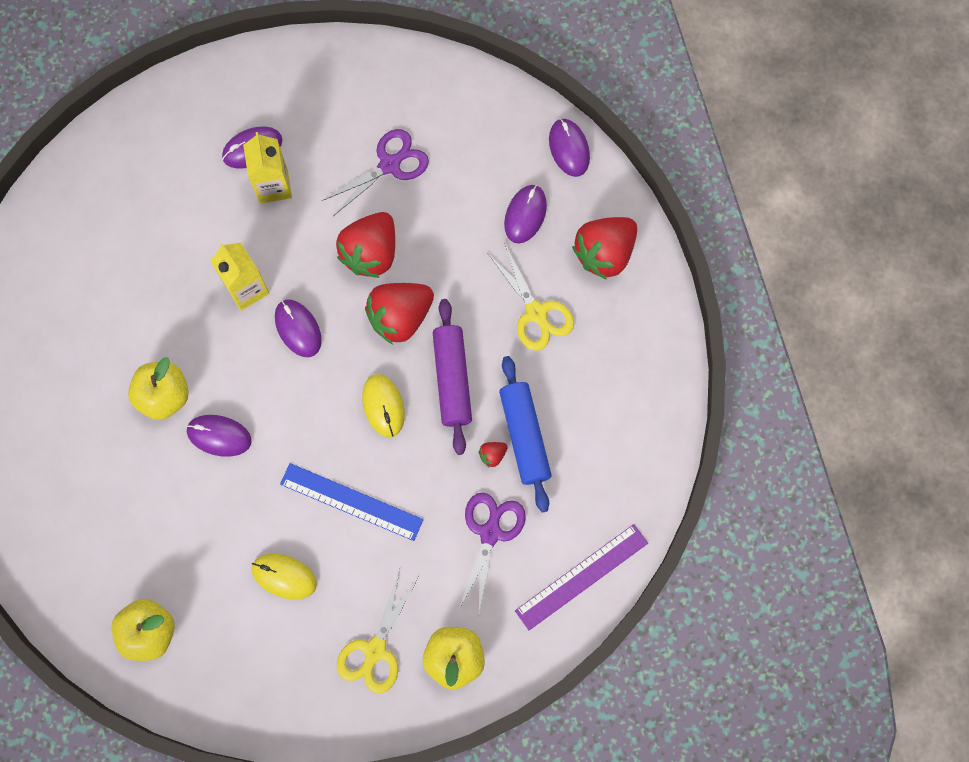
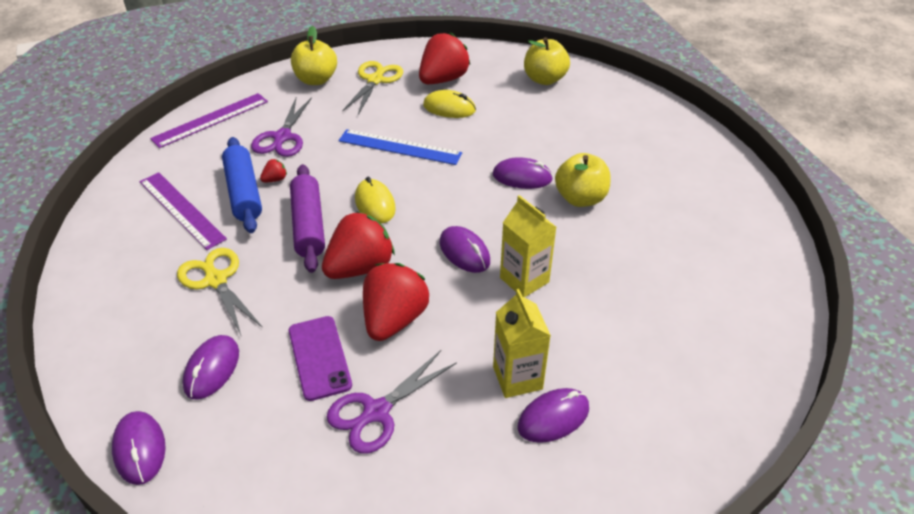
camera: 175 degrees right, 30 degrees down
red strawberry [572,217,637,280] -> red strawberry moved to [419,33,470,84]
none -> purple ruler [139,172,227,250]
none -> purple phone [289,316,352,401]

